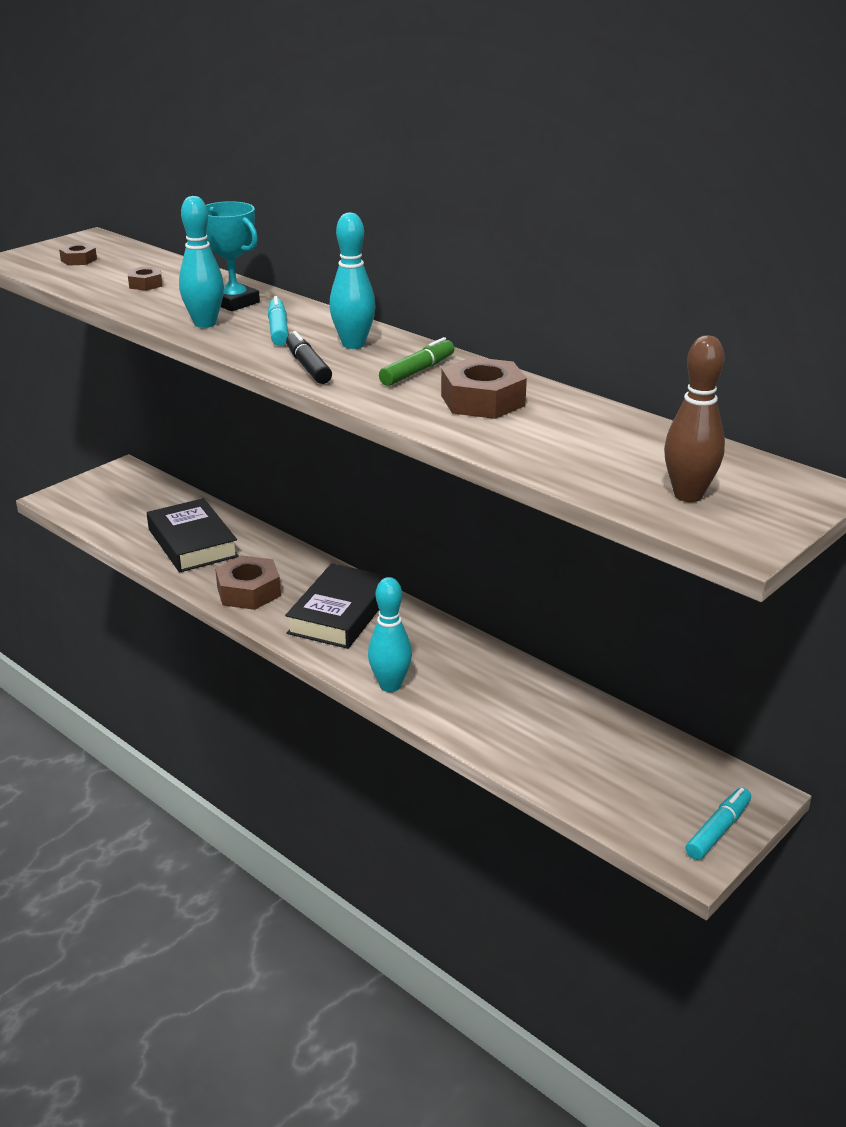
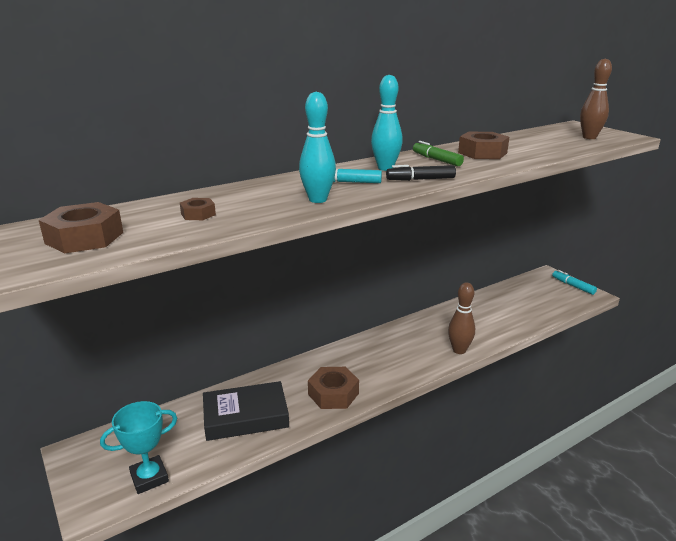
camera: 75 degrees left, 5 degrees down
brown nut [59,243,97,266] -> brown nut [39,202,123,253], size x1.88
turquoise trophy [206,201,260,311] -> turquoise trophy moved to [100,401,177,494]
black book [285,563,390,649] -> none
turquoise bowling pin [368,577,412,692] -> brown bowling pin [448,282,475,354]

